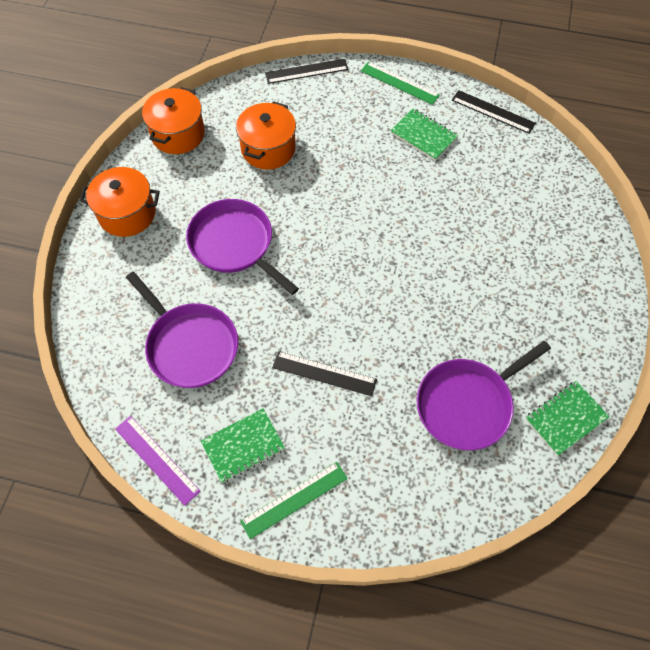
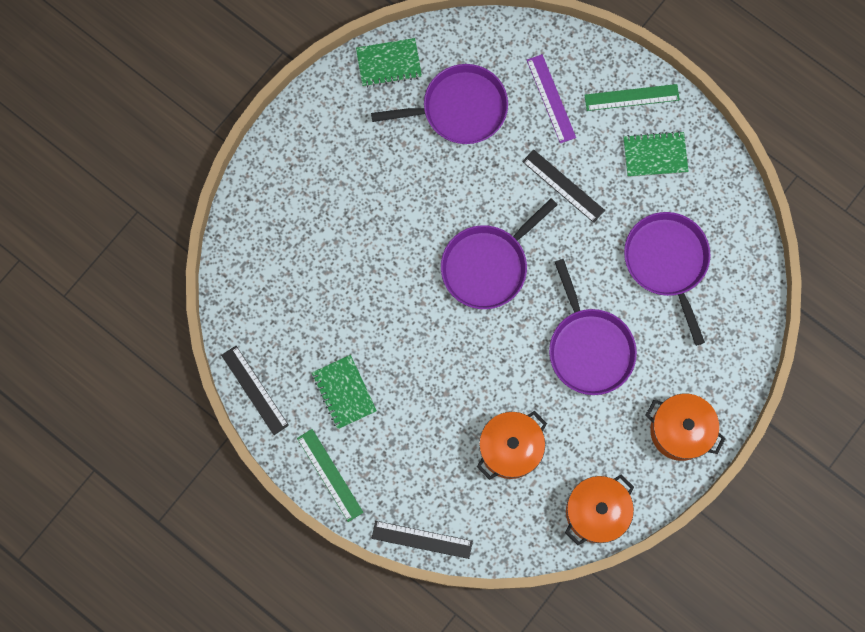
camera: 155 degrees left, 15 degrees up
purple ruler [115,416,200,506] -> purple ruler moved to [527,54,576,143]
none -> purple pan [441,198,557,309]

